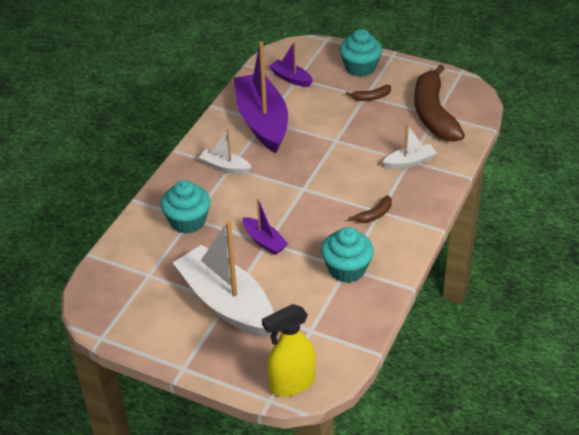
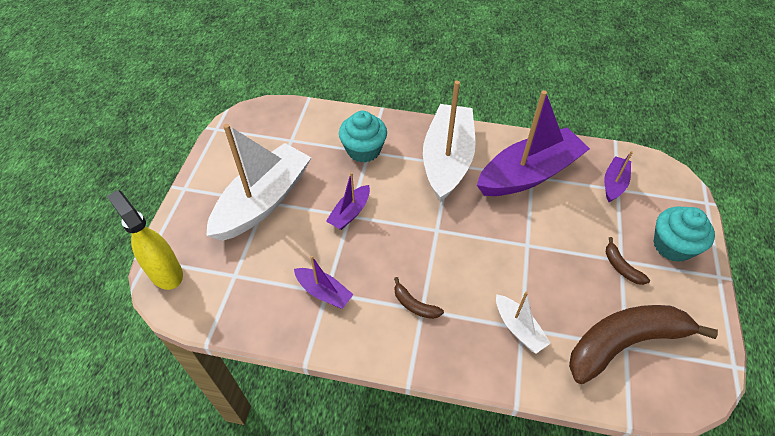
camera: 75 degrees right, 10 degrees up
white boat [199,129,252,174] -> white boat [423,81,476,202], size x2.15
turquoise cupcake [321,227,374,283] -> purple boat [294,256,354,309]

